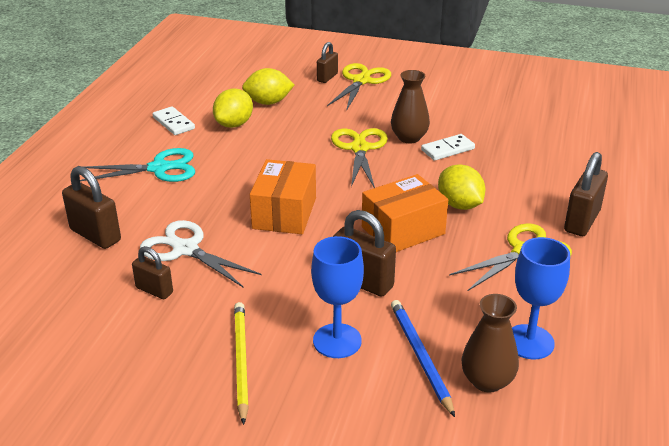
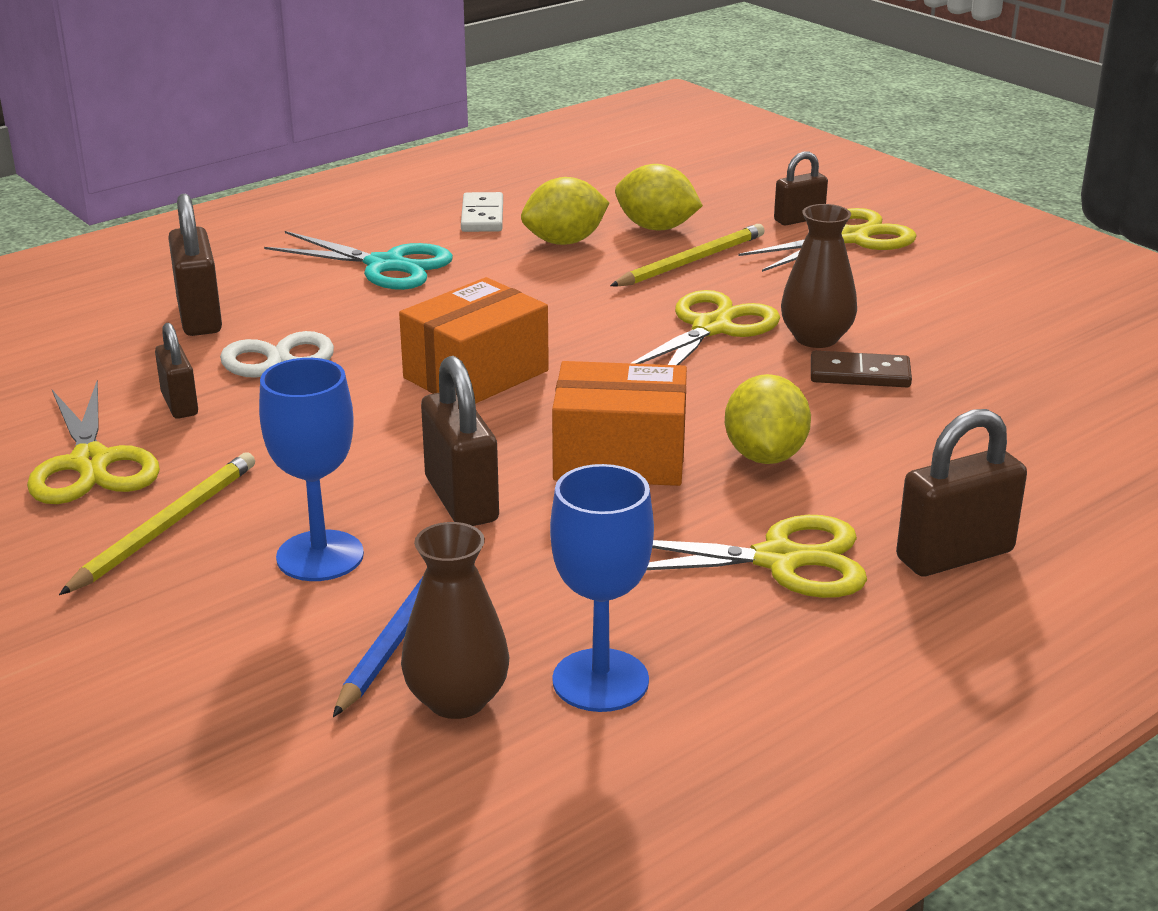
camera: 35 degrees right, 5 degrees down
white domino [421,134,475,161] -> brown domino [811,351,912,387]
none -> yellow scissors [27,380,160,504]
none -> yellow pencil [610,224,764,287]

